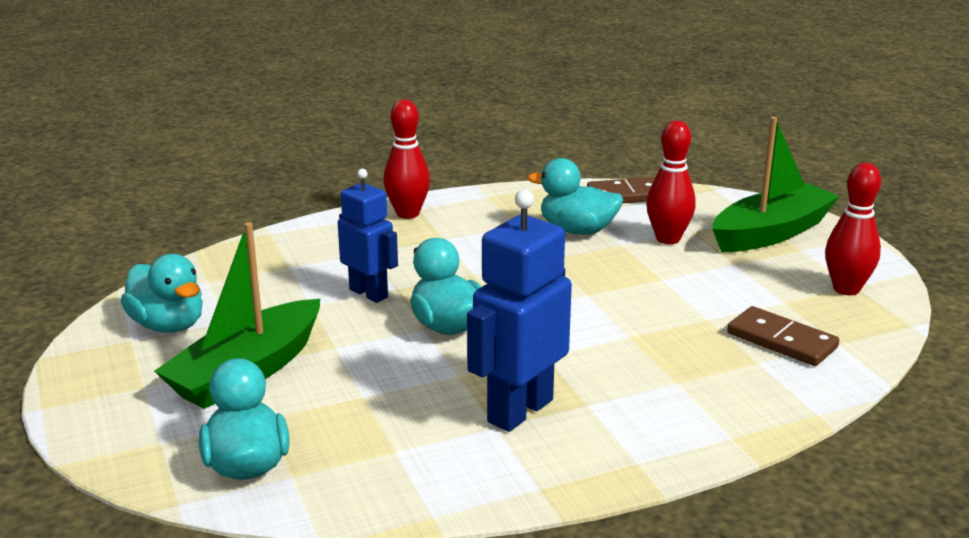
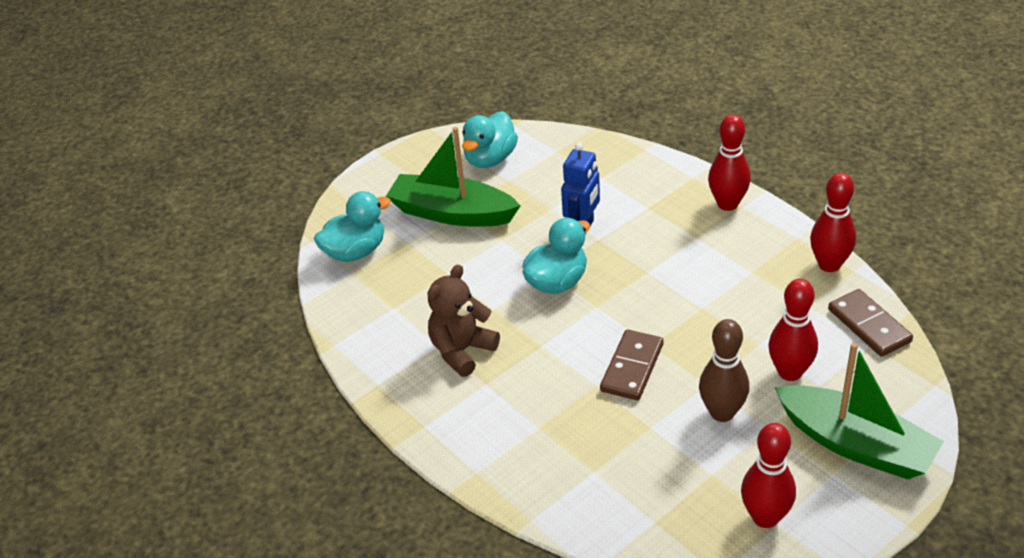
camera: 75 degrees right, 15 degrees up
blue robot [467,190,572,432] -> brown teddy bear [427,264,500,377]
turquoise duck [527,158,623,235] -> none
brown domino [727,306,839,366] -> brown domino moved to [600,329,663,400]
none -> brown bowling pin [699,319,749,422]
none -> red bowling pin [810,173,856,272]

